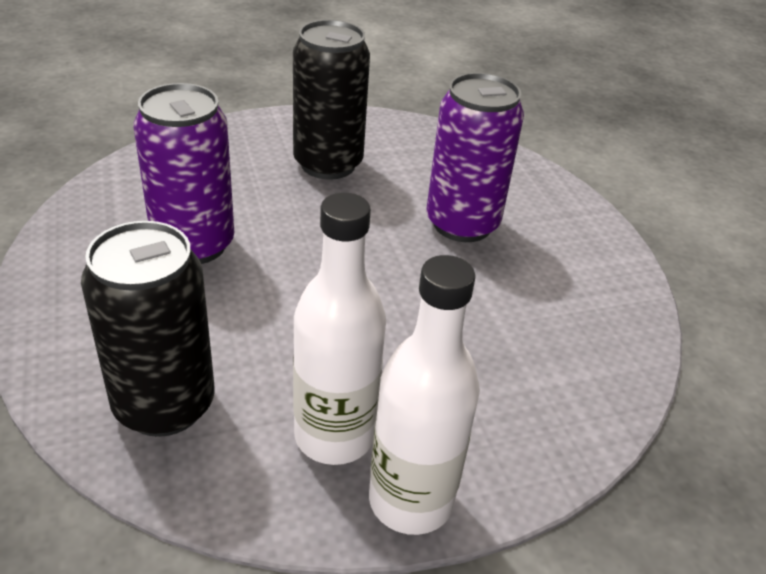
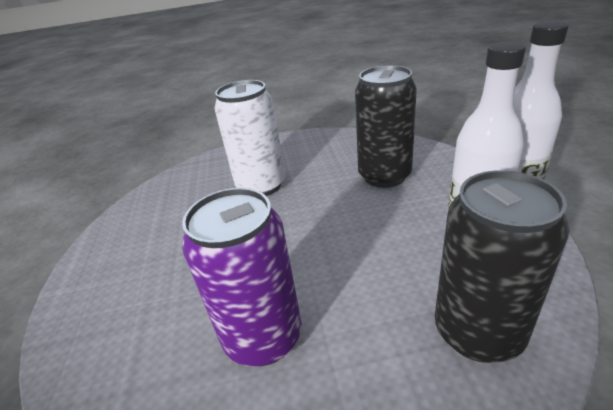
camera: 75 degrees left, 5 degrees down
black can [293,20,370,180] -> black can moved to [355,65,417,188]
purple can [426,73,524,242] -> white can [214,80,285,196]

